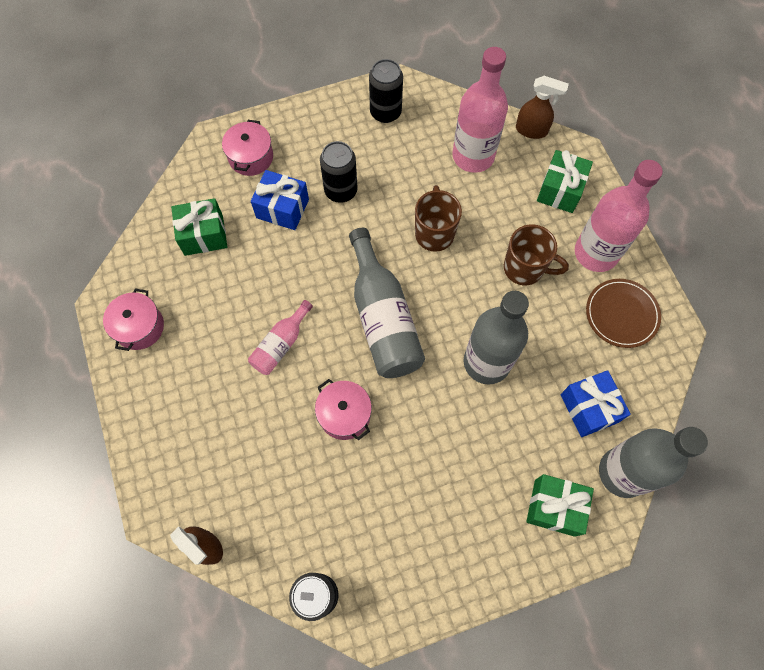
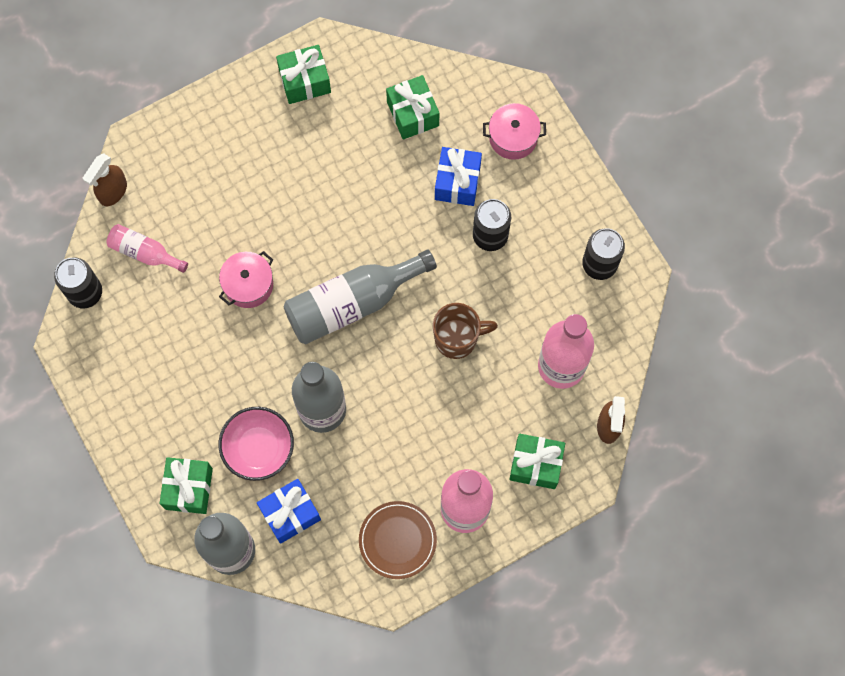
camera: 80 degrees right, 5 degrees up
pink pot [103,288,164,351] -> green gift [276,45,331,104]
pink bottle [248,300,313,375] -> pink bottle moved to [106,224,188,273]
brown mug [504,224,569,285] -> none
none -> pink bowl [219,407,294,481]

